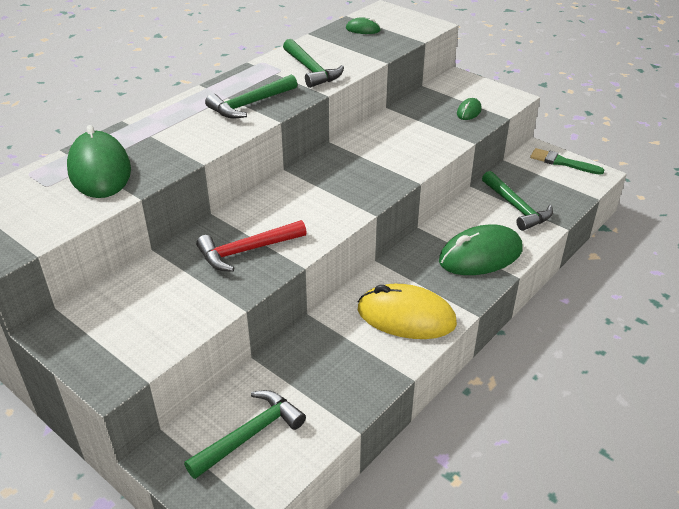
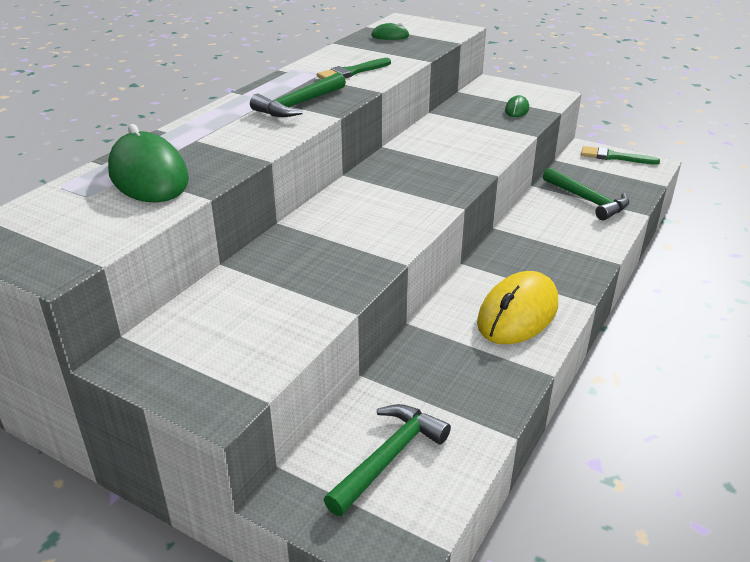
camera: 10 degrees left, 5 degrees down
red hammer [196,220,307,272] -> none
green hammer [283,39,344,88] -> green brush [317,58,391,79]
yellow mouse [358,284,457,339] -> yellow mouse turned 60 degrees counterclockwise [477,271,558,344]
green mouse [439,225,523,275] -> none

